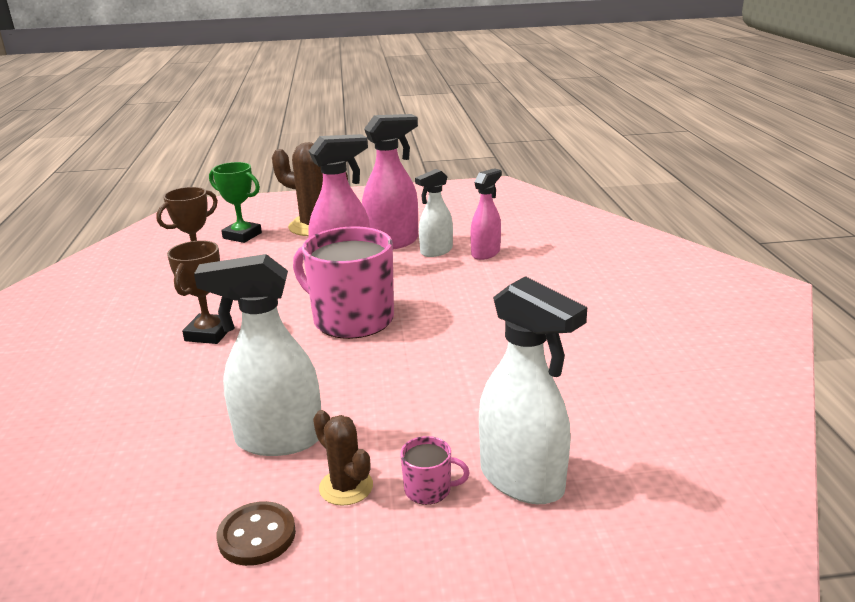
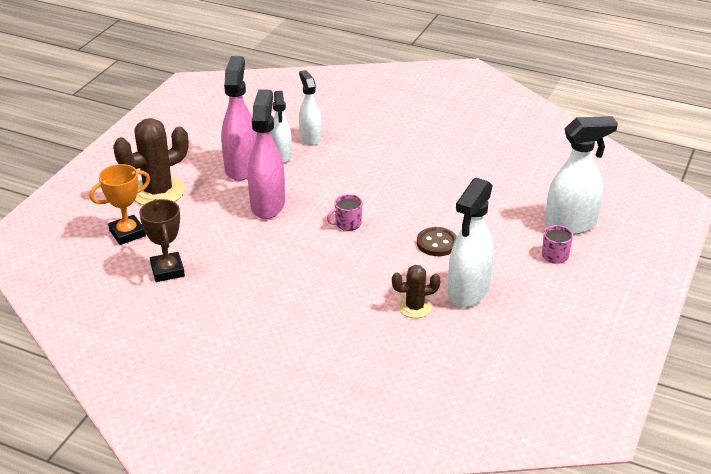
camera: 60 degrees left, 10 degrees up
brown trophy [167,240,232,344] -> none
green trophy [209,162,262,243] -> orange trophy [90,164,150,245]
brown button [216,501,296,566] -> brown button moved to [417,227,457,256]
pink mug [293,226,394,339] -> pink mug [327,194,363,231], size x0.41
brown cactus [313,410,373,506] -> brown cactus moved to [392,265,441,318]
pink spray bottle [470,168,502,260] -> white spray bottle [299,70,321,145]

